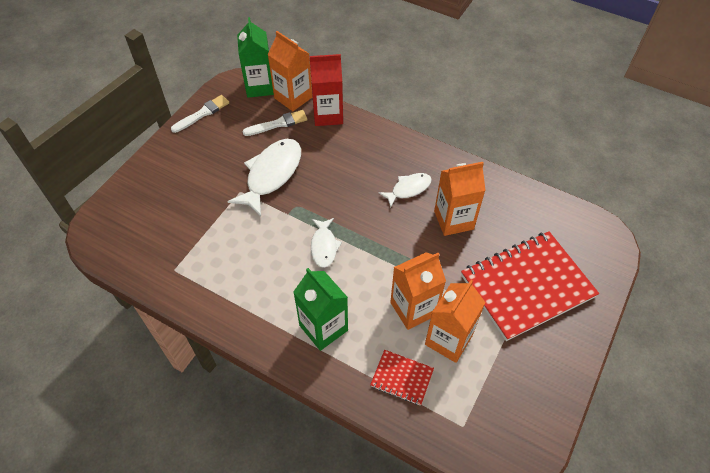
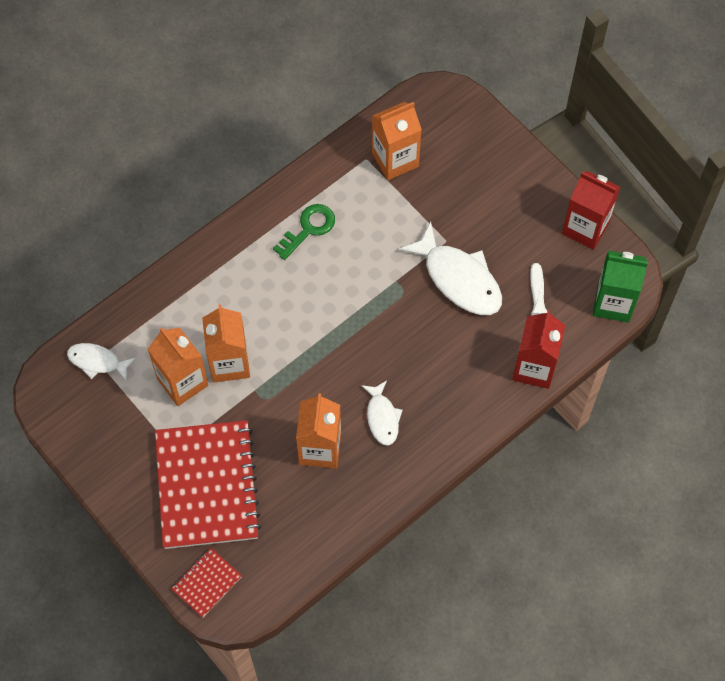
camera: 110 degrees right, 10 degrees up
white brush [171,95,229,133] -> red carton [562,171,621,250]
orange carton [267,31,312,111] -> orange carton moved to [372,102,422,180]
green carton [293,268,348,351] -> none
white fish [311,218,342,268] -> white fish moved to [67,343,136,381]
red notebook [370,350,434,406] -> red notebook moved to [172,548,242,618]
none -> green key [273,204,335,260]

